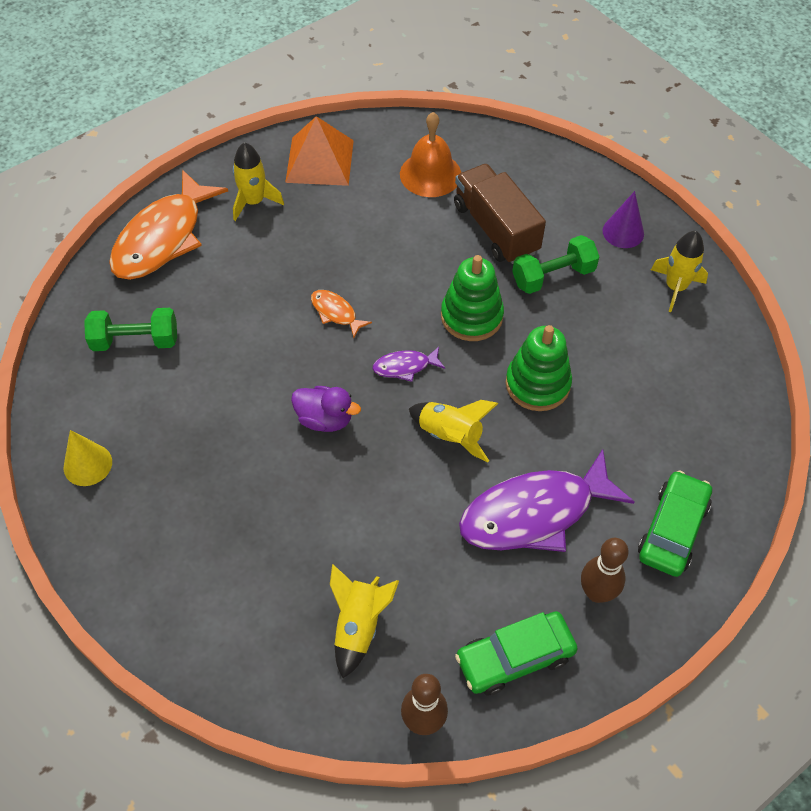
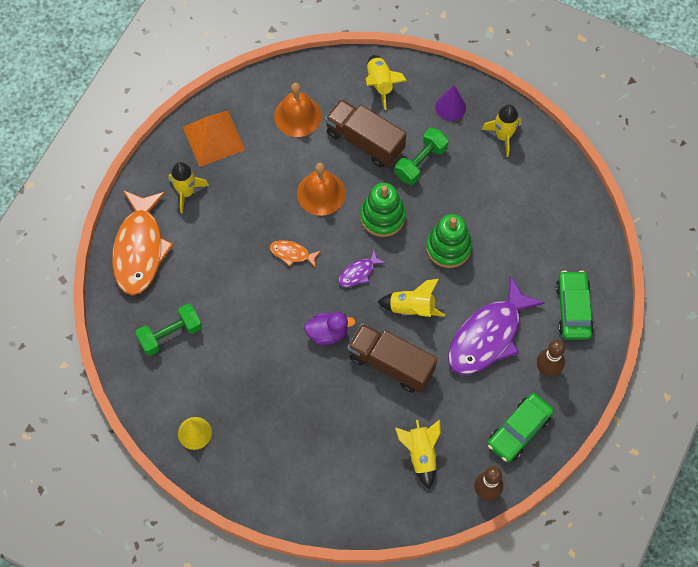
camera: 25 degrees left, 10 degrees up
none -> orange bell [297,163,346,216]
none -> brown truck [348,323,437,393]
none -> yellow rocket [366,55,407,110]

